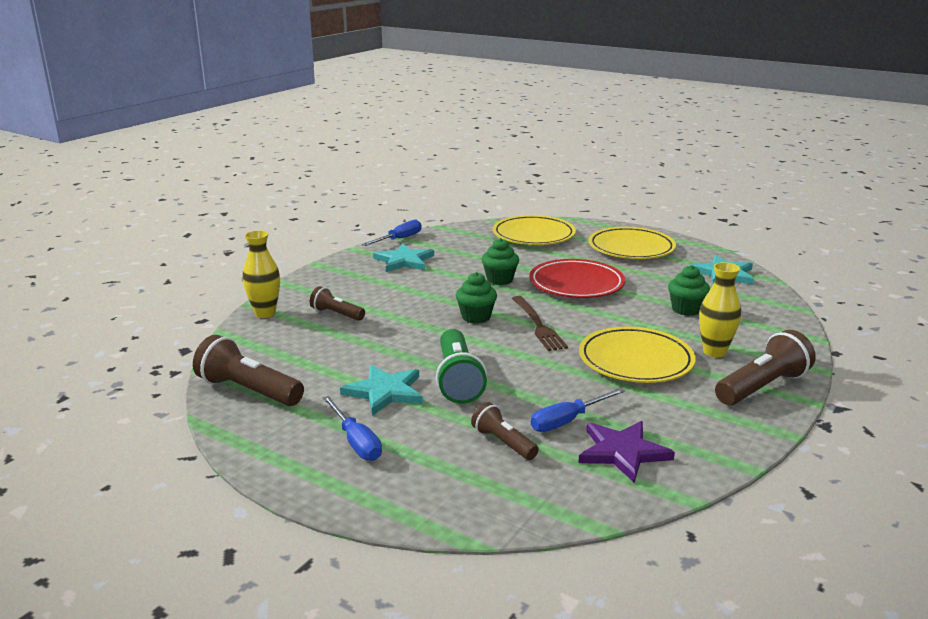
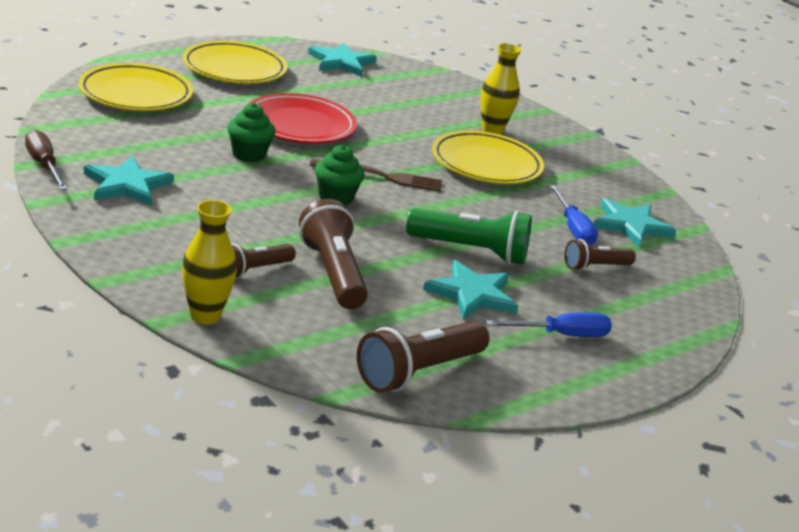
camera: 75 degrees left, 5 degrees up
blue screwdriver [362,220,421,246] -> brown screwdriver [25,129,67,190]
purple star [579,421,675,483] -> turquoise star [594,198,676,247]
green cupcake [668,265,710,316] -> none
brown flashlight [715,330,816,405] -> brown flashlight moved to [299,199,368,309]

